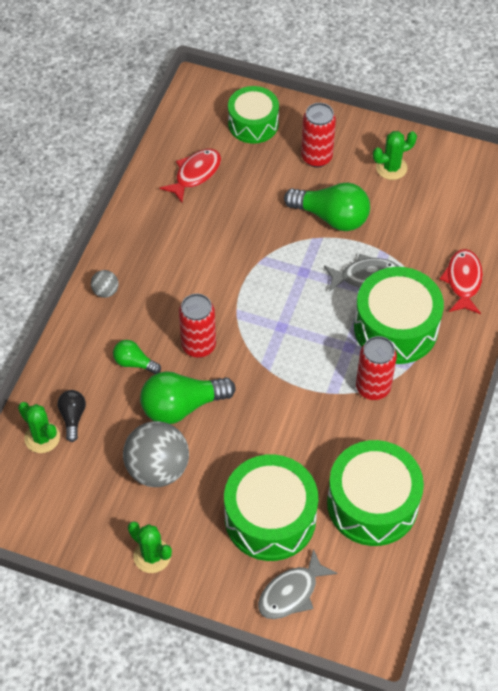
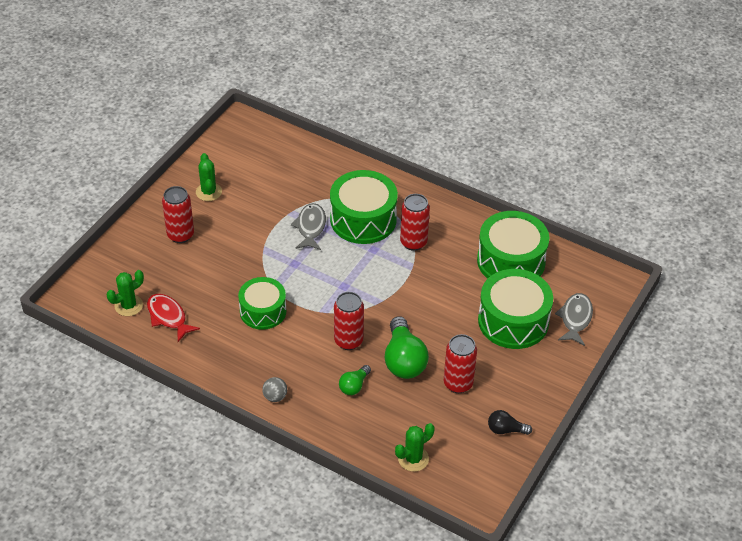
camera: 80 degrees left, 10 degrees down
black light bulb [58,390,86,442] -> black light bulb moved to [488,410,532,435]
grey ball [123,421,189,487] -> red can [444,334,477,393]
green cactus [128,521,172,573] -> green cactus moved to [107,270,144,316]
green drum [228,86,279,144] -> green drum moved to [238,277,286,330]
grey fish [258,549,337,619] -> grey fish turned 135 degrees counterclockwise [555,293,593,346]
green light bulb [284,183,370,231] -> none
red fish [440,249,483,314] -> none

